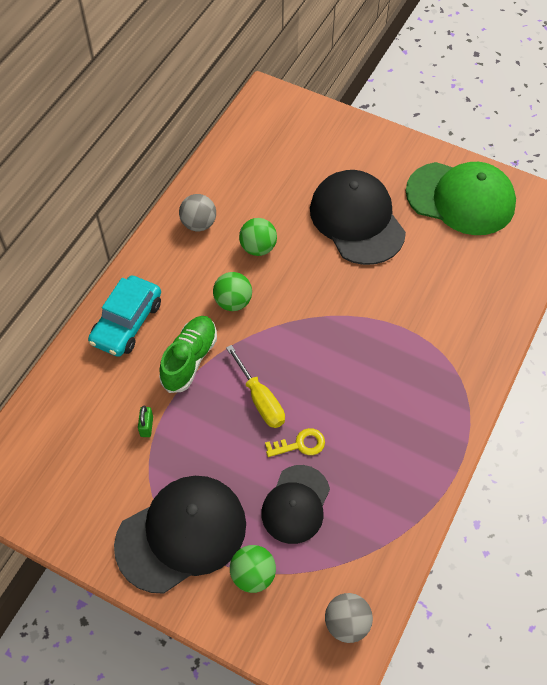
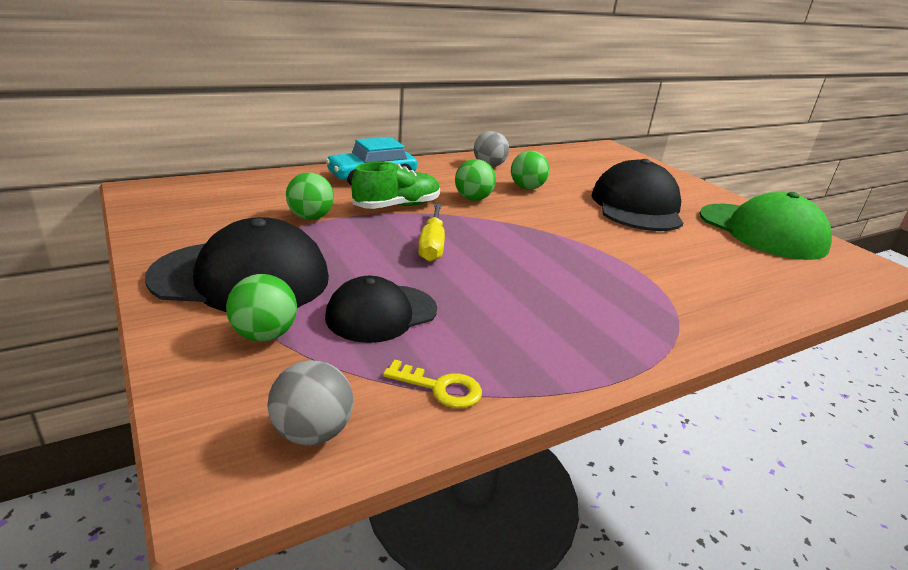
camera: 30 degrees right, 30 degrees down
green padlock [138,406,153,437] -> green ball [286,173,334,220]
yellow key [265,428,325,457] -> yellow key moved to [383,359,482,408]

